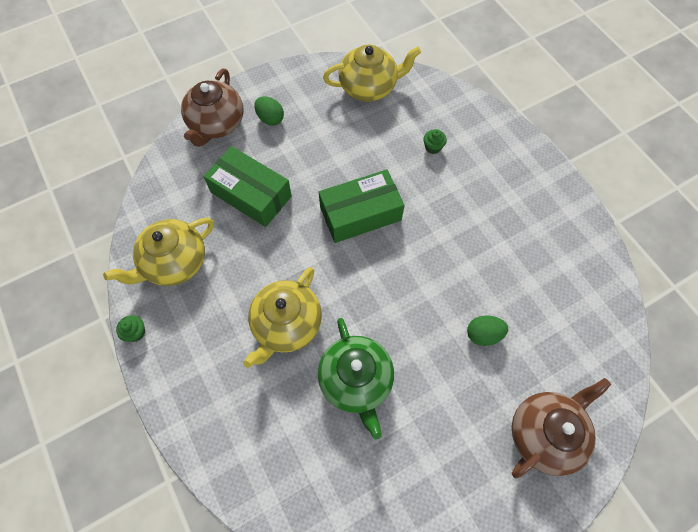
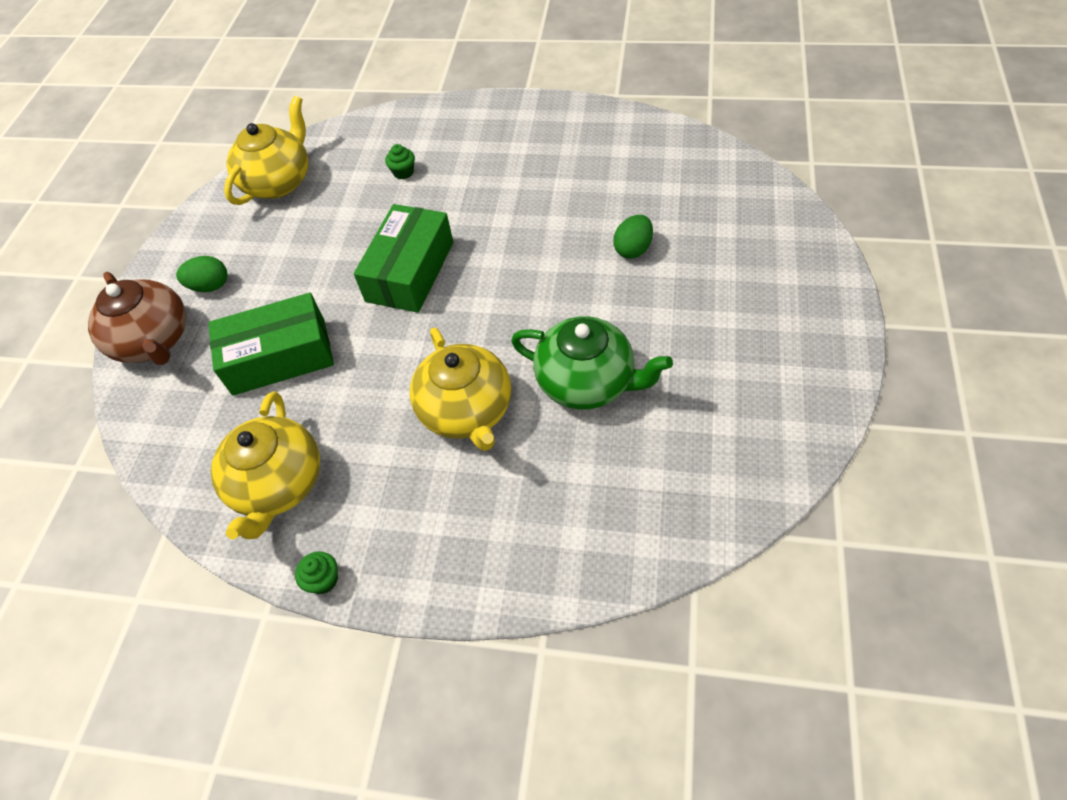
camera: 45 degrees left, 10 degrees down
brown teapot [512,378,611,479] -> none

